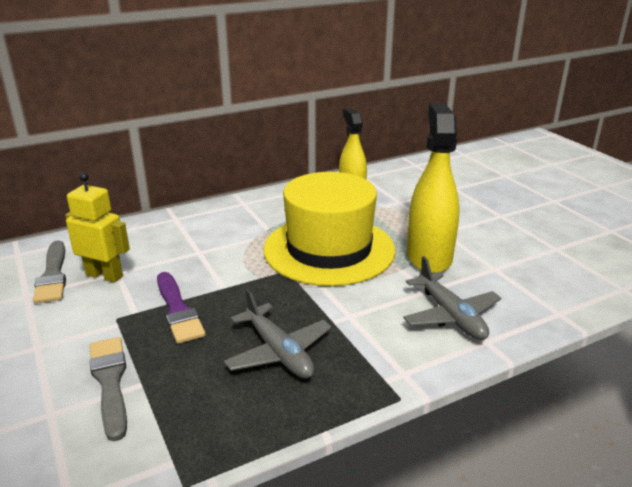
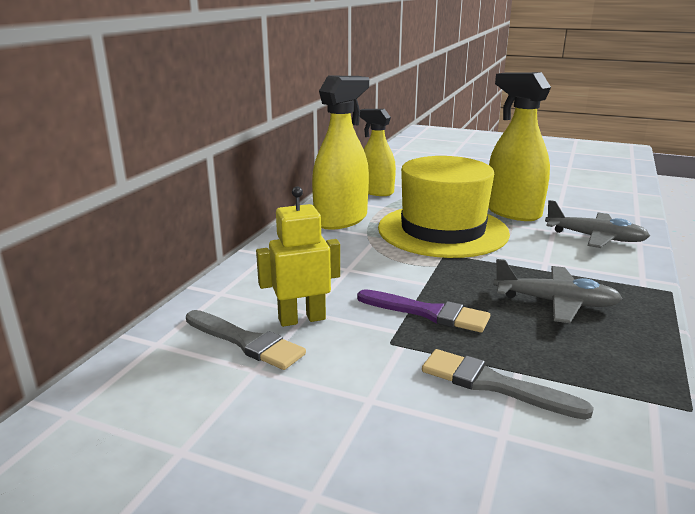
camera: 40 degrees left, 5 degrees down
none -> yellow spray bottle [312,76,369,230]

